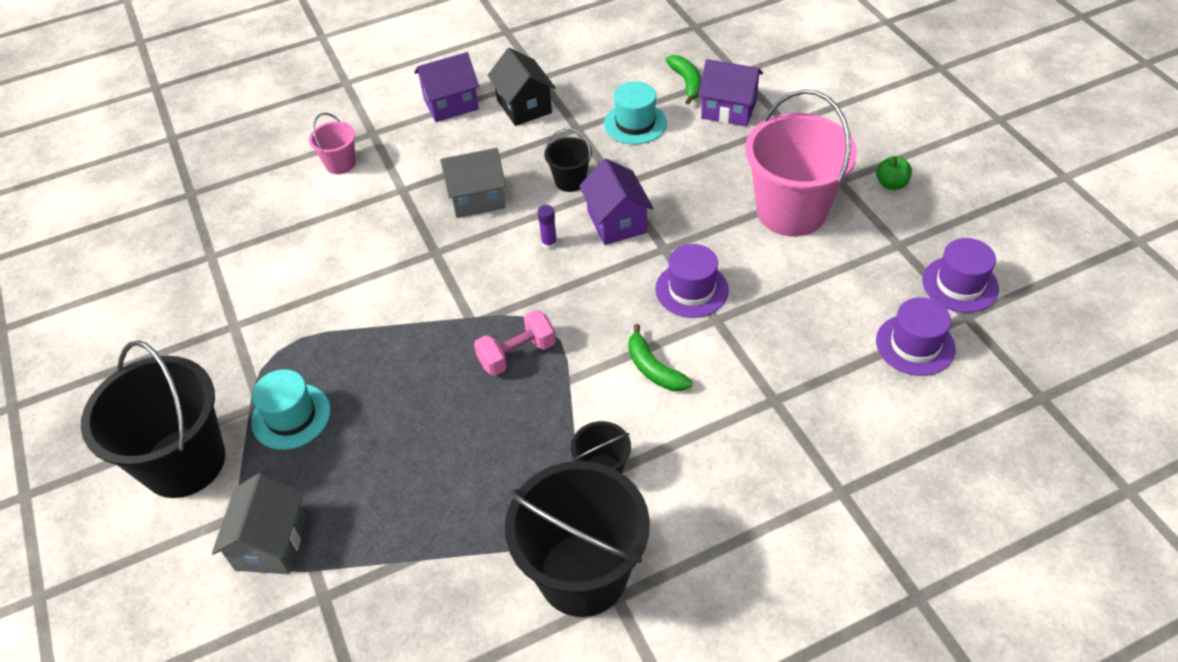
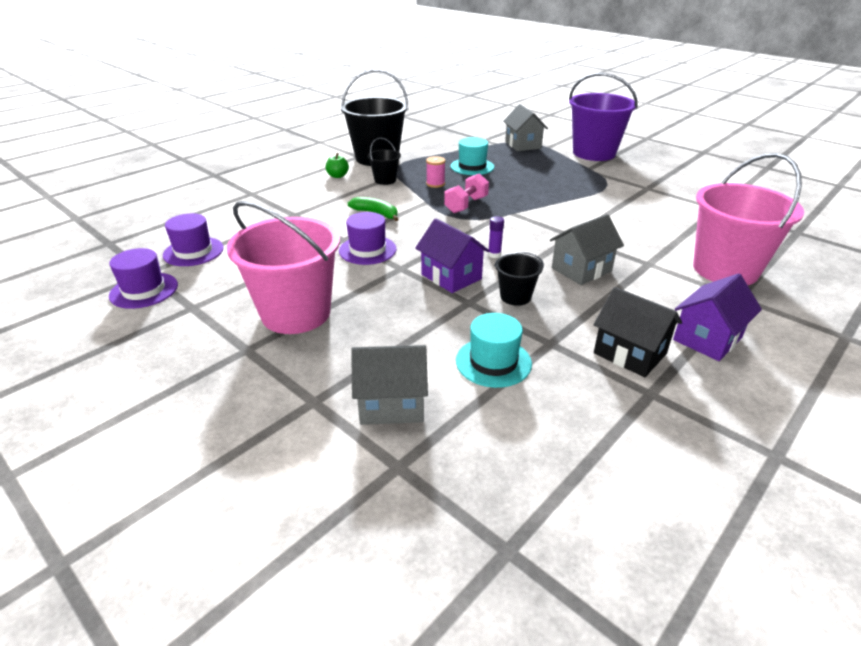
camera: 155 degrees right, 15 degrees down
black bucket [81,340,225,498] -> purple bucket [569,73,638,161]
turquoise hat [251,369,330,450] -> turquoise hat moved to [450,137,494,175]
pink bucket [309,113,356,174] -> pink bucket [693,153,804,285], size x2.14
green banana [666,55,701,105] -> none
purple house [698,59,763,127] -> grey house [351,345,428,425]
green apple [876,156,912,190] -> green apple moved to [326,153,349,178]
none -> pink spool [426,156,446,188]

